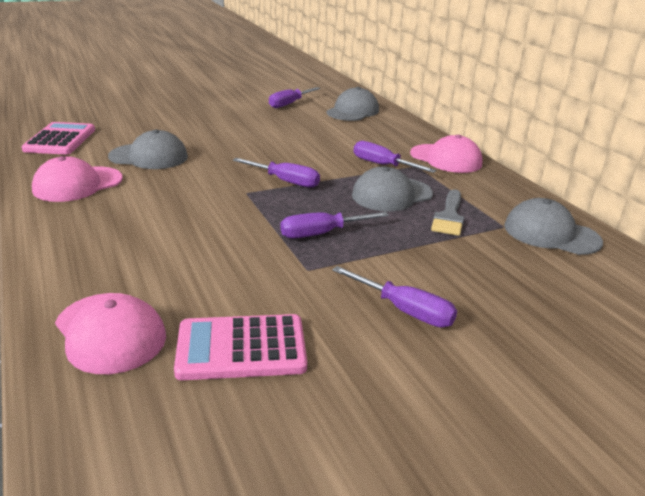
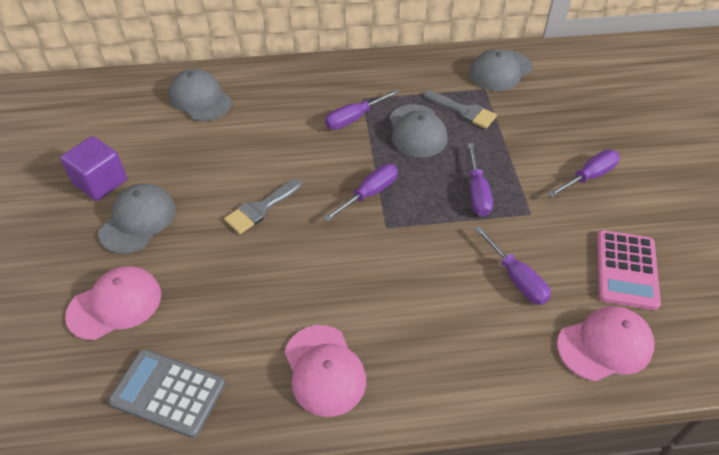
camera: 70 degrees left, 20 degrees up
pink calculator [21,122,95,155] -> grey calculator [108,349,225,438]
grey cap [108,129,188,169] -> grey cap moved to [98,183,176,254]
purple screwdriver [269,87,320,108] -> purple screwdriver moved to [474,226,551,305]
pink cap [410,135,483,173] -> pink cap moved to [65,266,161,340]
none -> purple cube [60,136,127,201]
none -> grey brush [224,179,302,234]

